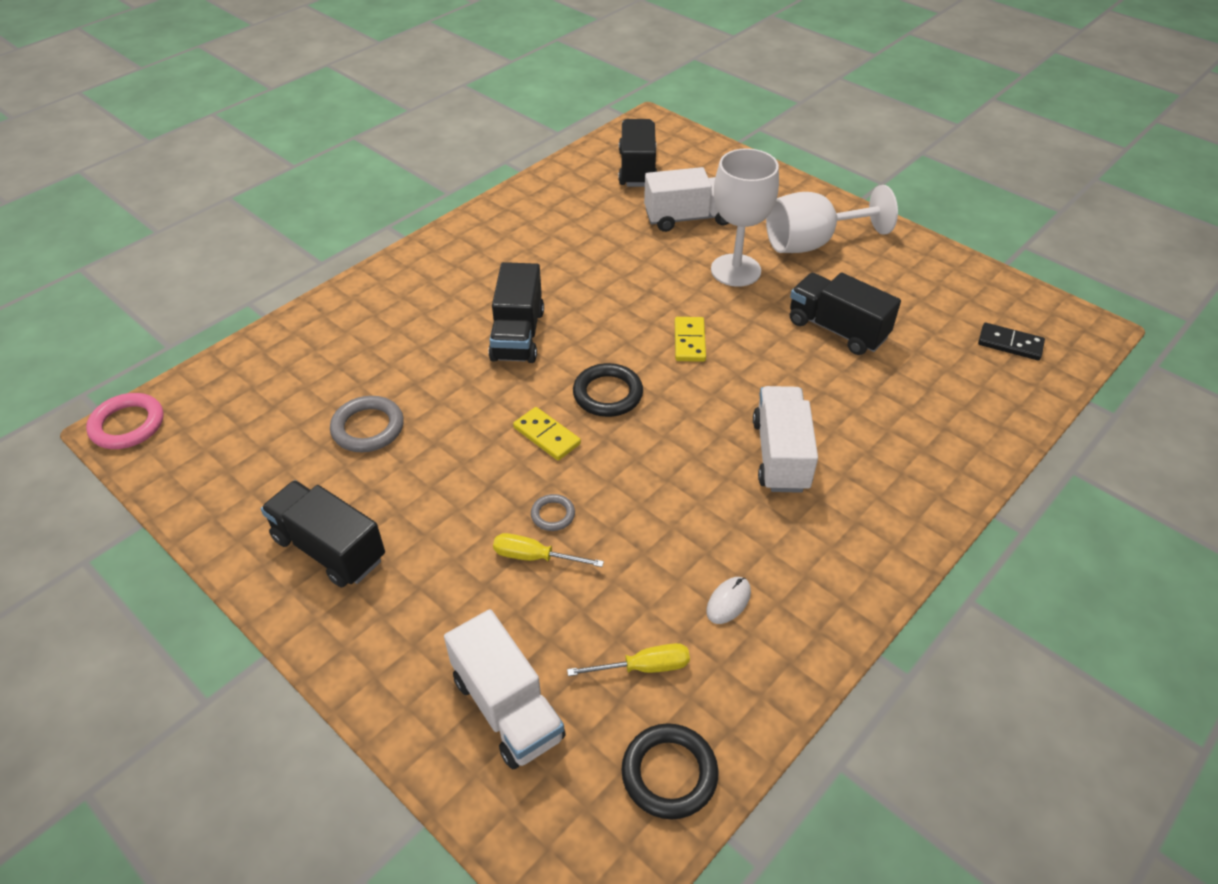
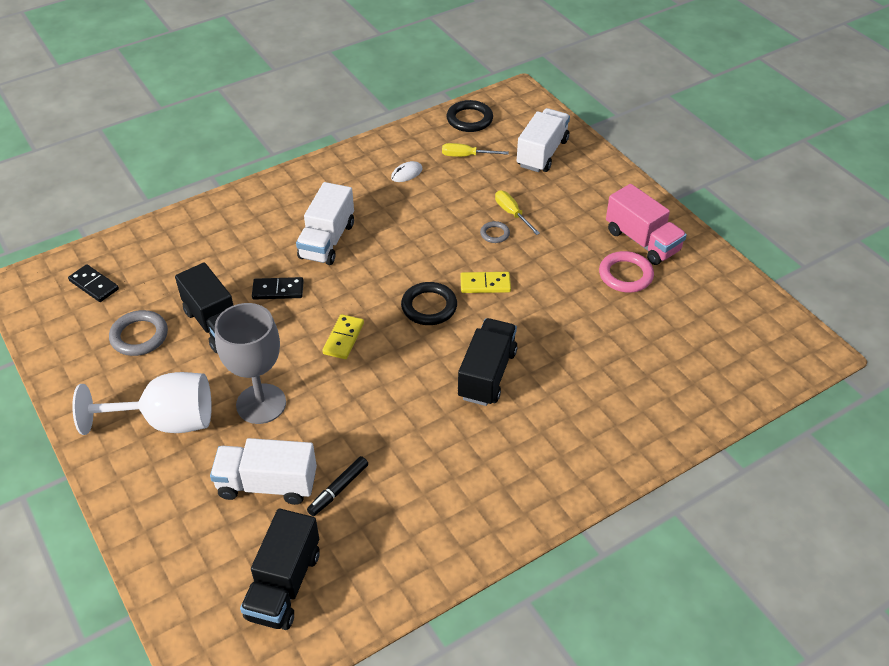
camera: 165 degrees left, 0 degrees up
pink ring [86,393,164,449] -> pink ring moved to [599,251,654,293]
black truck [261,480,385,587] -> pink truck [606,184,687,265]
grey ring [330,396,404,452] -> grey ring moved to [109,310,168,356]
white truck [444,609,566,769] -> white truck turned 45 degrees clockwise [517,108,570,172]
yellow screwdriver [493,533,604,567] -> yellow screwdriver turned 150 degrees counterclockwise [495,190,540,235]
yellow domino [513,407,581,460] -> yellow domino turned 60 degrees counterclockwise [460,272,511,293]
white goblet [711,148,779,287] -> grey goblet [215,303,286,424]
none -> black domino [252,277,303,300]
none -> black marker [307,456,368,516]

